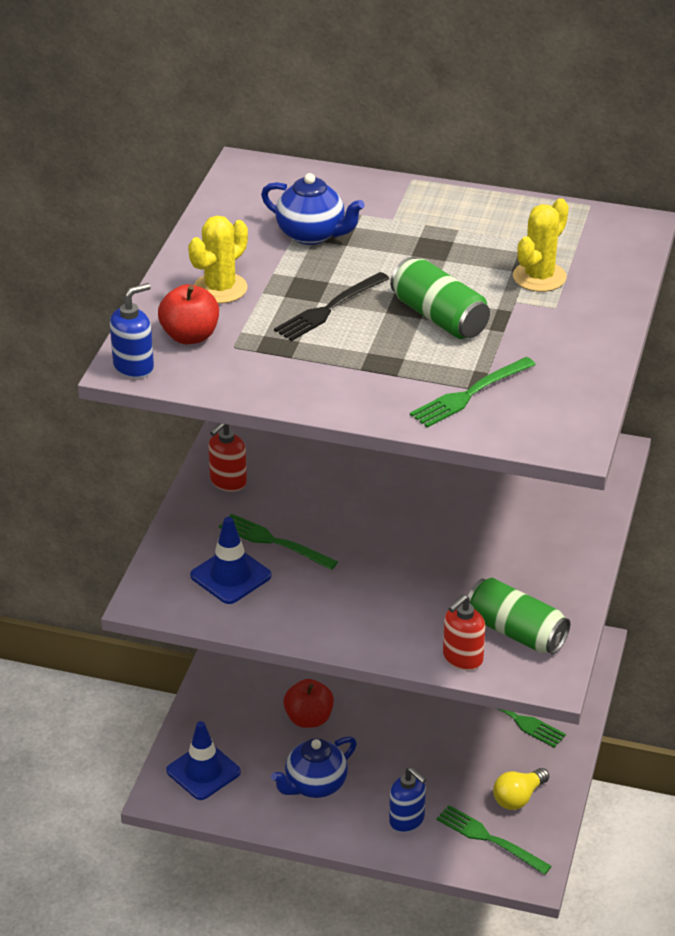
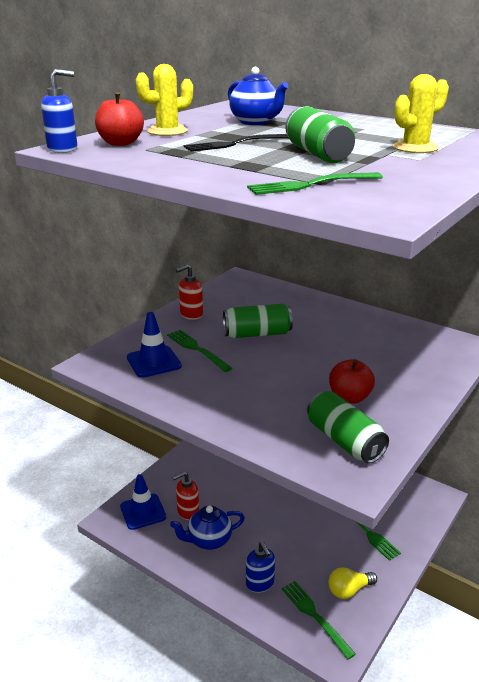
camera: 20 degrees right, 10 degrees down
red apple [283,679,334,728] -> red apple moved to [329,359,375,404]
red soap dispenser [443,595,485,670] -> red soap dispenser moved to [172,472,199,520]
none -> green can [223,304,293,338]

